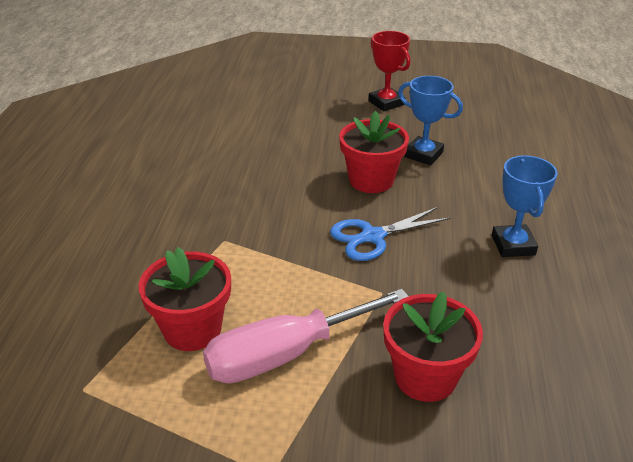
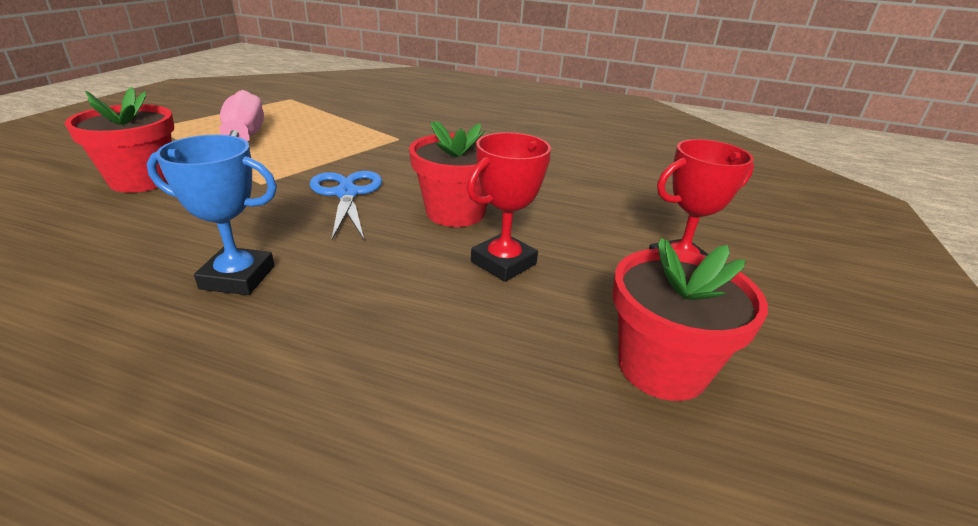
camera: 100 degrees right, 5 degrees down
red flower pot [139,247,231,351] -> red flower pot moved to [613,238,768,401]
blue trophy [398,76,463,165] -> red trophy [467,132,551,282]

